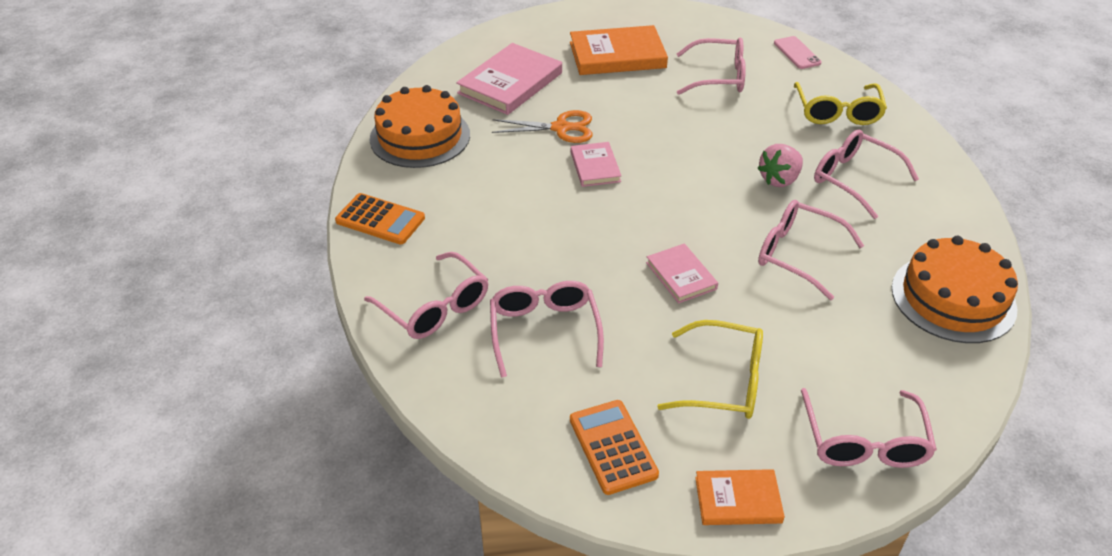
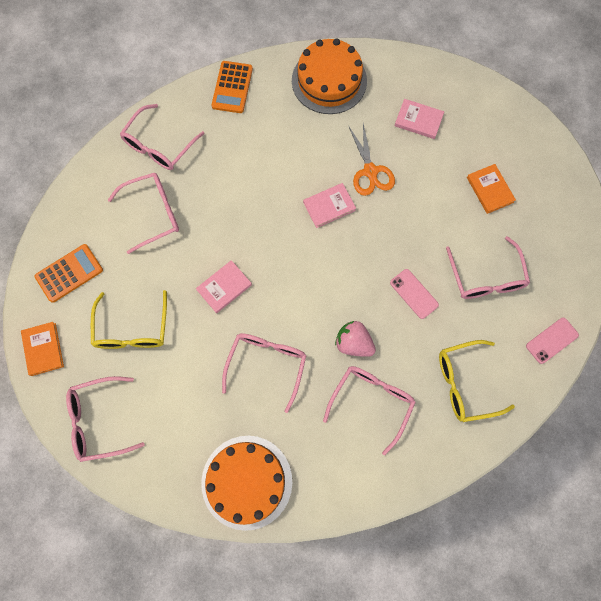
camera: 75 degrees right, 30 degrees up
pink book [456,43,562,115] -> pink book [395,99,444,139], size x0.56
orange book [570,25,668,75] -> orange book [467,164,516,214], size x0.56
none -> pink phone [390,269,439,319]

